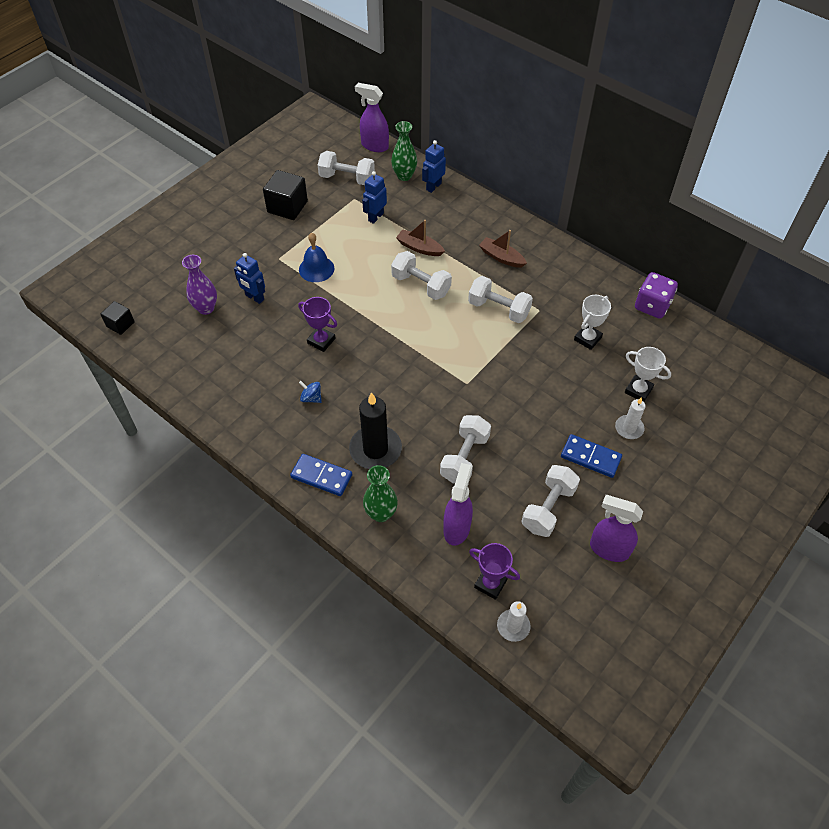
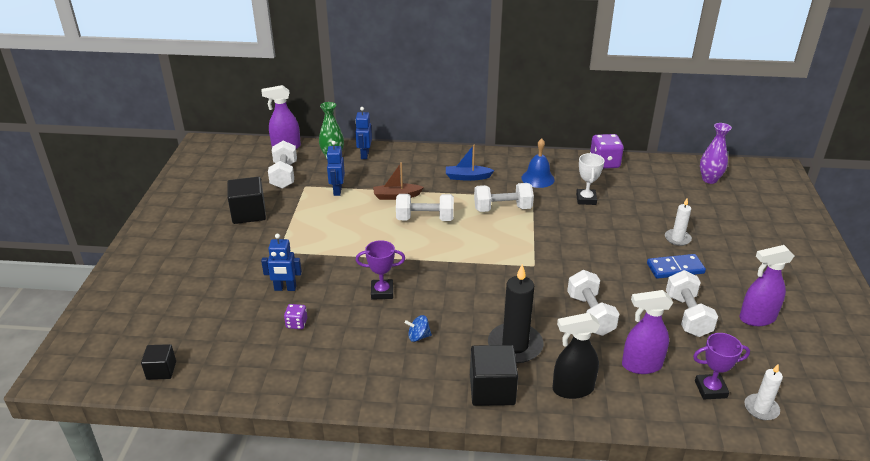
camera: 35 degrees left, 20 degrees down
purple vase [182,255,217,315] -> purple vase moved to [700,123,732,184]
blue domino [290,454,352,496] -> black cube [470,345,518,406]
blue bell [299,233,334,282] -> blue bell moved to [522,139,555,188]
white dumbbell [318,151,375,185] -> white dumbbell turned 75 degrees counterclockwise [268,141,297,189]
green vase [363,465,398,522] -> black spray bottle [552,313,600,399]
purple spray bottle [443,463,473,546] -> purple spray bottle turned 75 degrees counterclockwise [622,290,673,374]
brown boat [479,230,527,268] -> blue boat [446,144,495,181]
white trophy [625,347,671,402] -> none
none -> purple dice [284,304,307,329]

